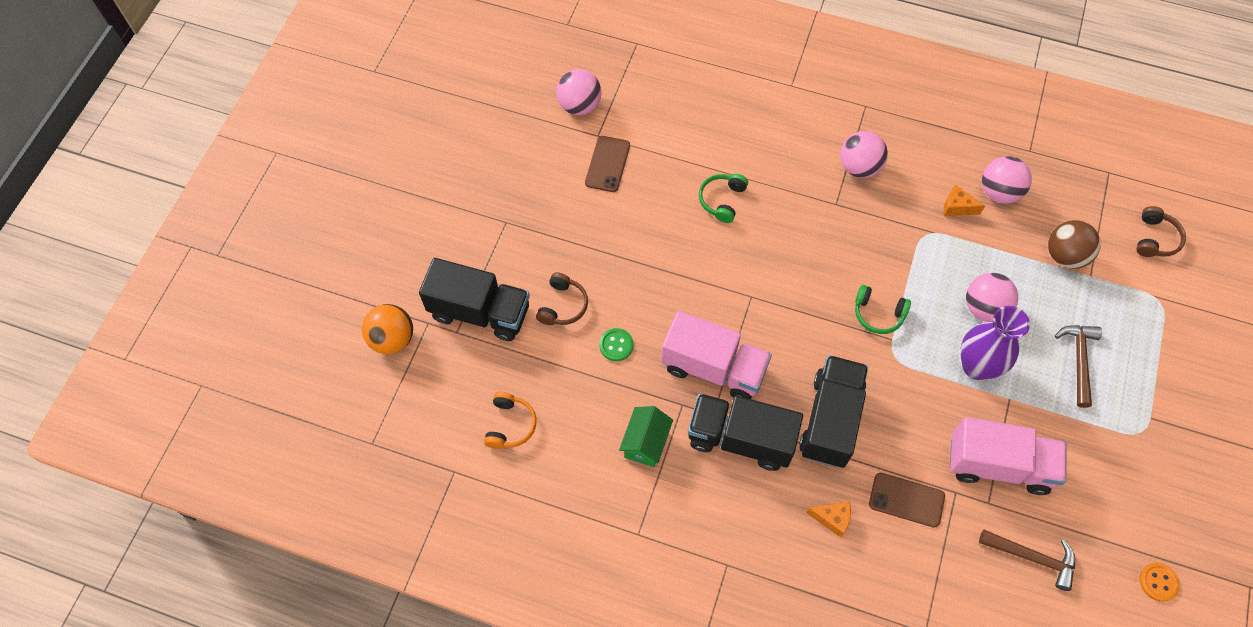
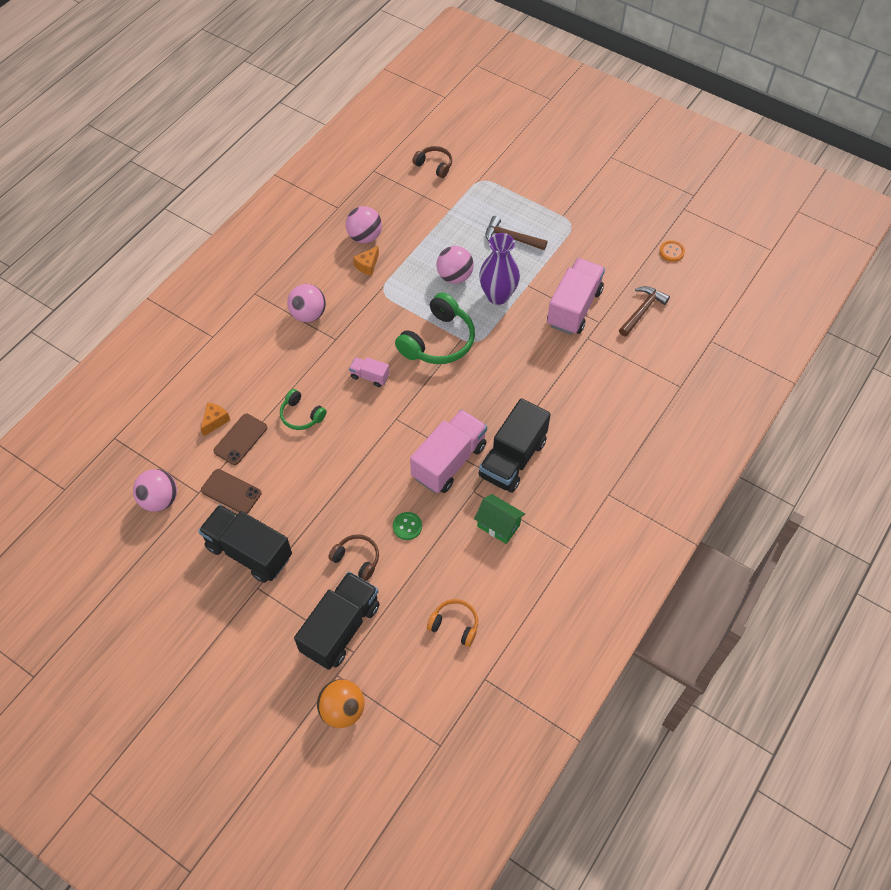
camera: 75 degrees left, 5 degrees down
black truck [799,355,868,468] -> black truck moved to [198,504,292,583]
orange cheese [806,501,851,537] -> orange cheese moved to [201,402,230,436]
green headphones [855,285,911,334] -> green headphones [395,292,475,364], size x1.81
brown phone [869,473,945,528] -> brown phone moved to [213,414,267,465]
brown ball [1048,220,1101,269] -> none
none -> pink truck [349,357,389,387]

